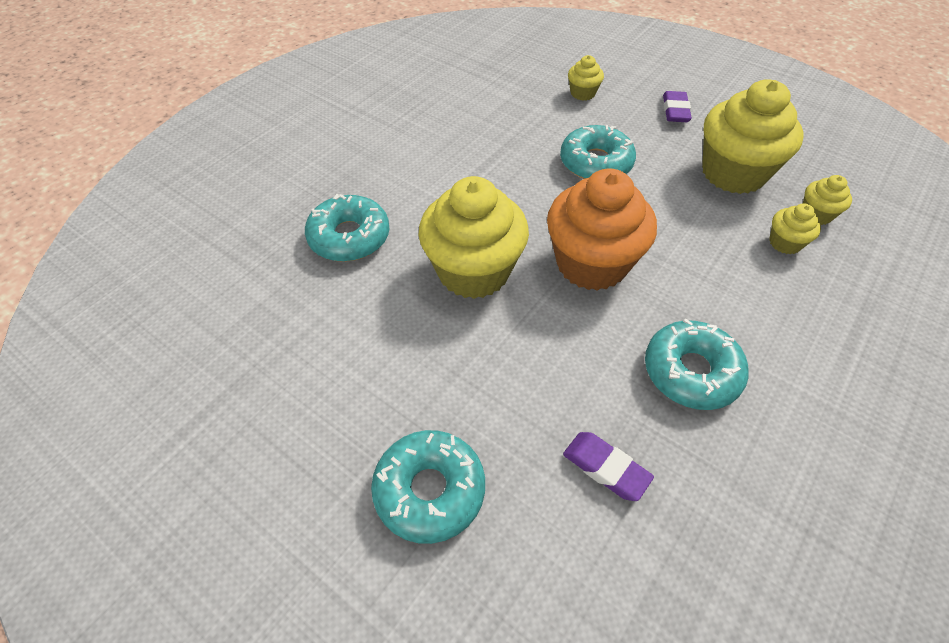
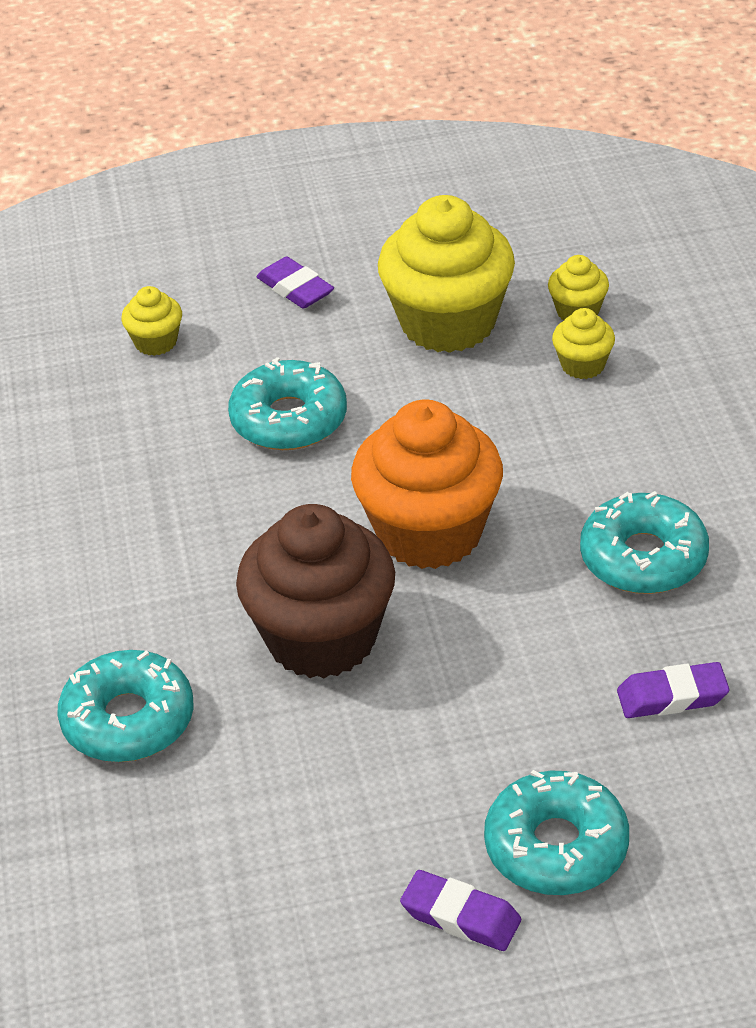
camera: 45 degrees left, 10 degrees down
yellow cupcake [418,176,529,299] -> brown cupcake [236,504,395,678]
none -> purple eraser [400,870,521,951]

